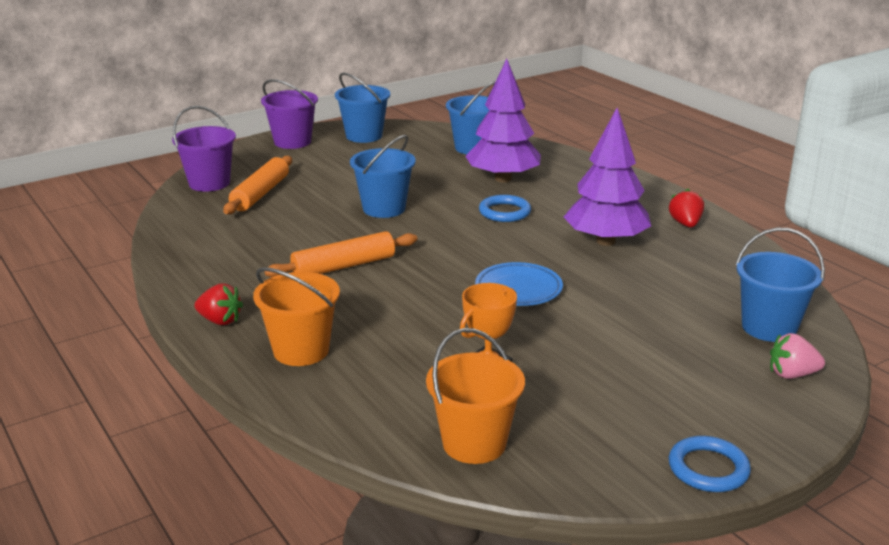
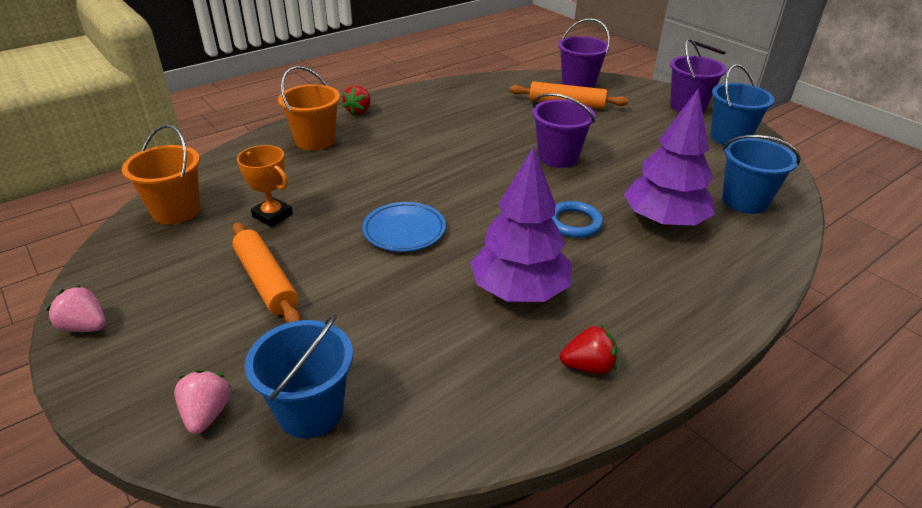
camera: 85 degrees right, 10 degrees up
orange rolling pin [264,231,418,277] -> orange rolling pin moved to [232,223,301,323]
blue bucket [350,135,416,218] -> purple bucket [532,93,595,168]
blue ring [669,436,751,492] -> pink strawberry [46,286,106,332]

